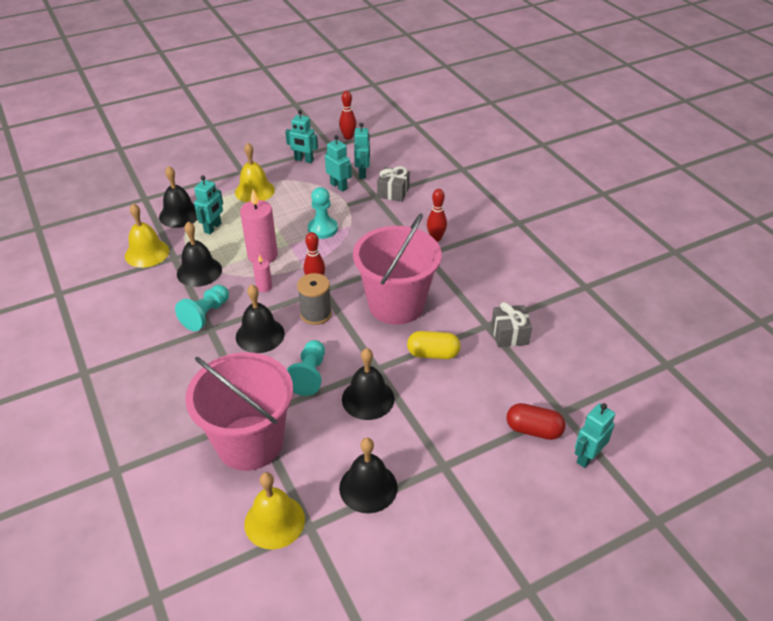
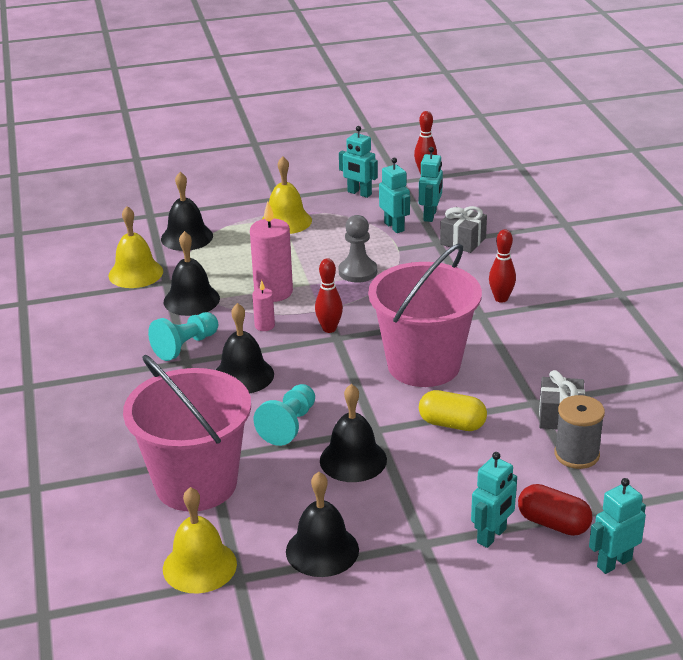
camera: 15 degrees right, 10 degrees down
turquoise robot [194,175,223,234] -> turquoise robot moved to [471,452,517,548]
grey spool [297,273,332,325] -> grey spool moved to [554,395,605,469]
turquoise pawn [308,187,338,239] -> grey pawn [339,215,377,283]

